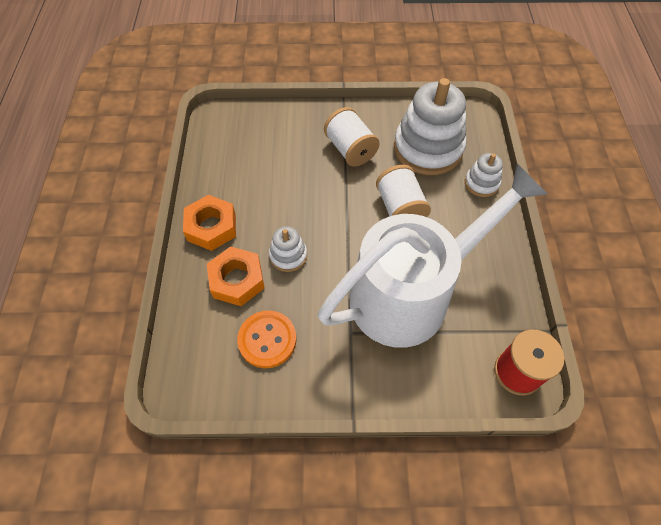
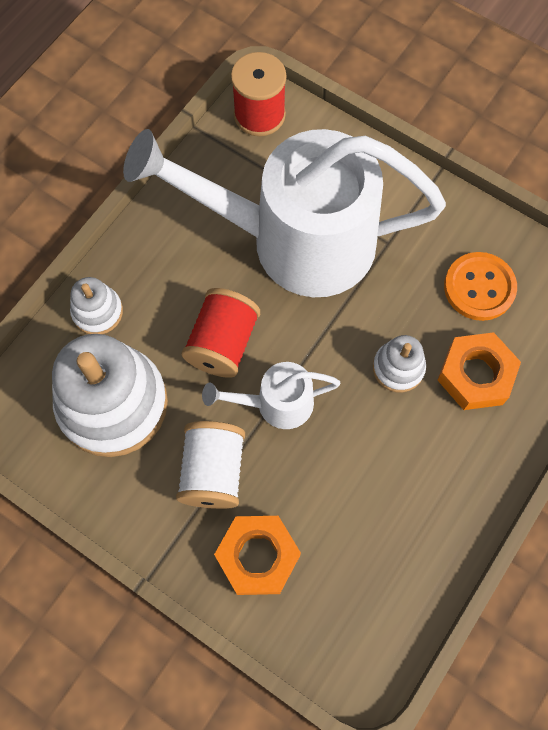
camera: 145 degrees left, 10 degrees up
orange nut [183,195,236,251] -> orange nut moved to [214,516,301,595]
white spool [376,165,431,217] -> red spool [181,288,260,378]
none -> white watering can [202,362,340,429]

